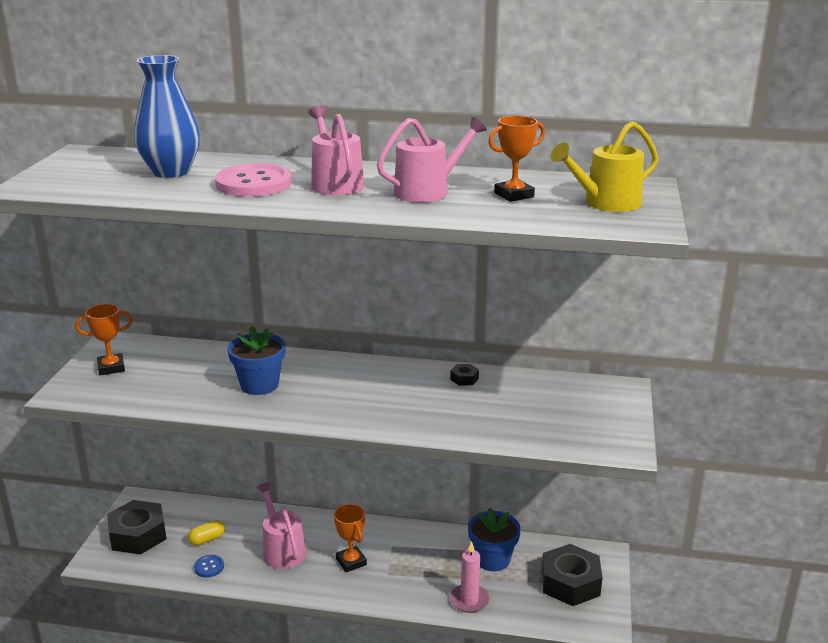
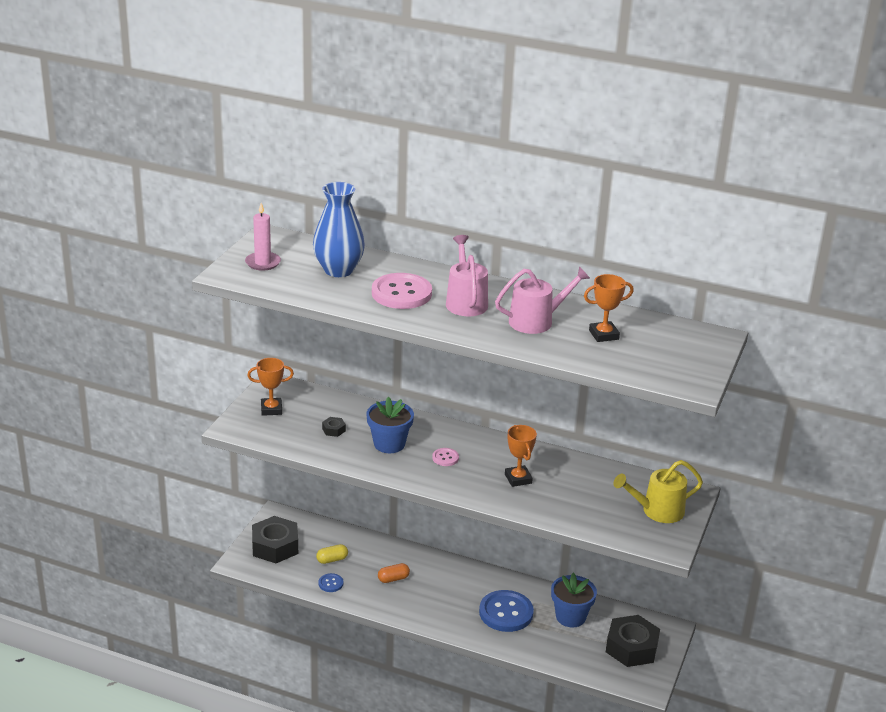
camera: 10 degrees right, 5 degrees up
pink watering can [256,482,306,569] -> orange capsule [378,563,410,583]
orange trophy [334,504,367,572] -> orange trophy moved to [505,425,537,487]
black nut [450,364,479,386] -> black nut moved to [322,417,346,437]
pink candle [450,541,490,613] -> pink candle moved to [245,203,281,271]
yellow watering can [550,121,658,212] -> yellow watering can moved to [613,460,703,523]
none -> pink button [432,448,459,466]
none -> blue button [479,590,534,632]

